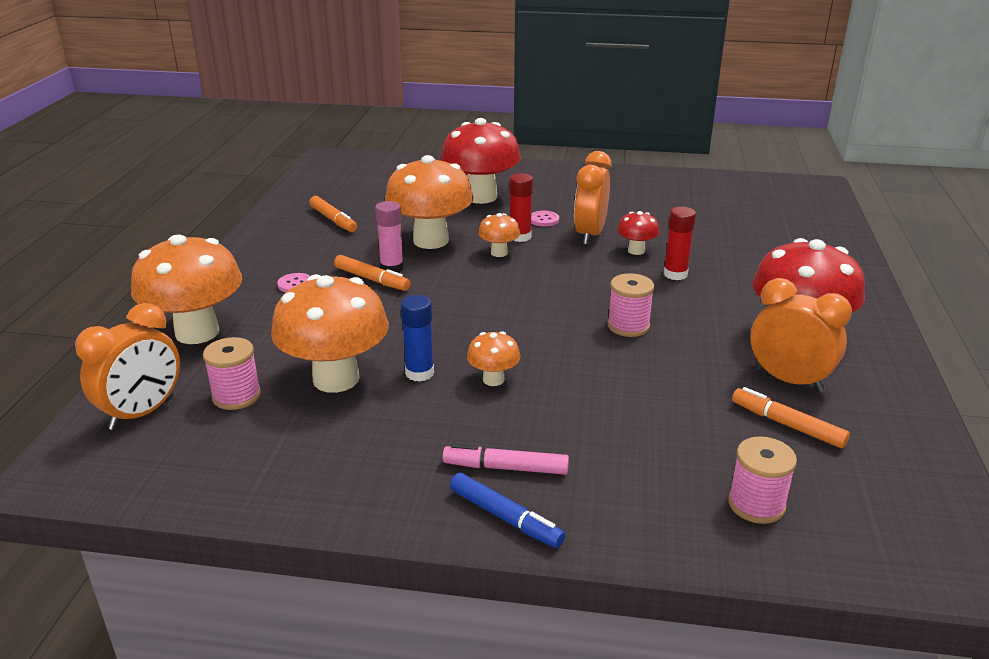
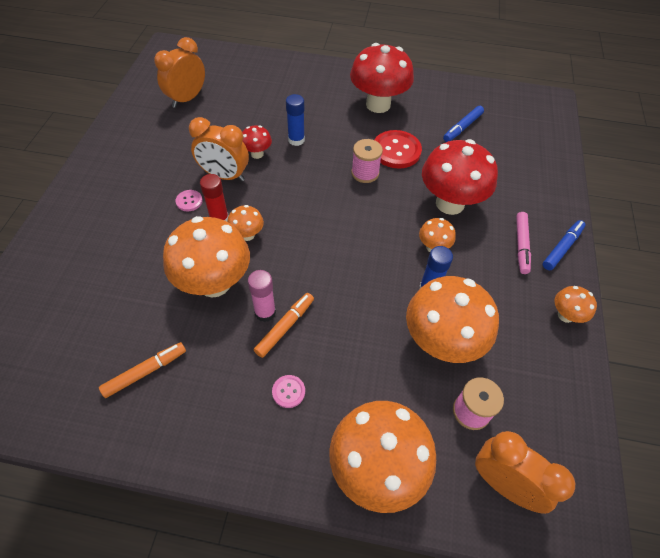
camera: 90 degrees left, 25 degrees up
red mushroom [441,118,521,204] -> red mushroom moved to [422,139,498,215]
red glue stick [664,207,696,280] -> blue glue stick [286,94,305,146]
pink spool [728,436,797,524] -> none
orange marker [732,387,850,448] -> blue marker [443,106,484,142]
orange clock [750,278,852,392] -> orange clock moved to [154,37,205,108]
none -> red button [374,130,422,169]
none -> orange mushroom [555,286,597,323]

